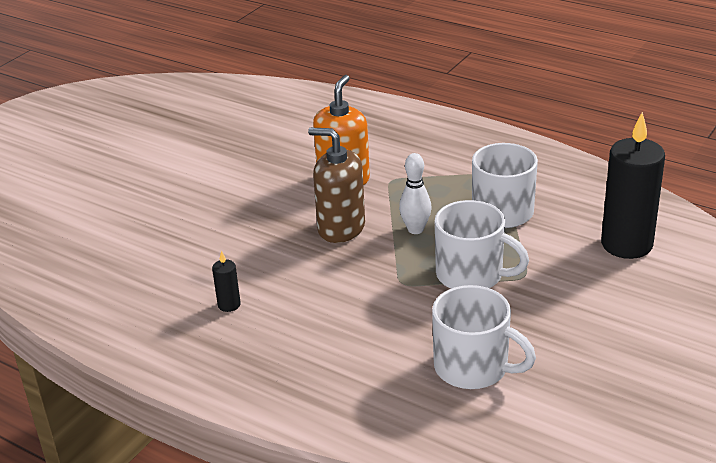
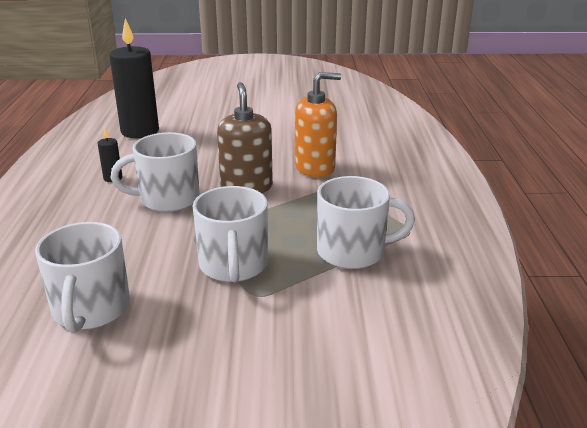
camera: 55 degrees right, 5 degrees down
white bowling pin [399,153,431,234] -> none
black candle [601,112,665,259] -> black candle moved to [109,18,159,138]
none -> white mug [111,132,200,212]

